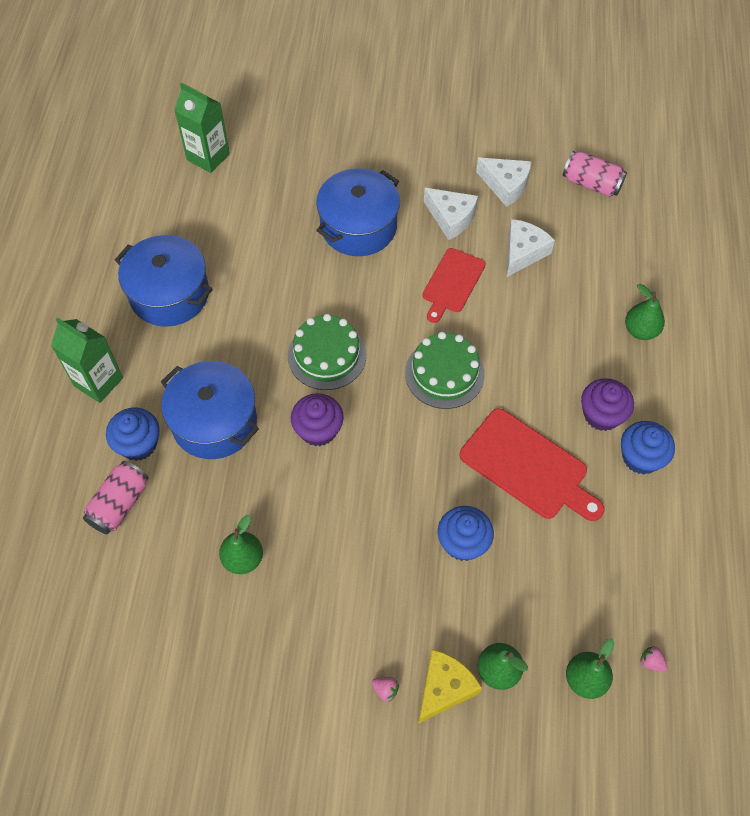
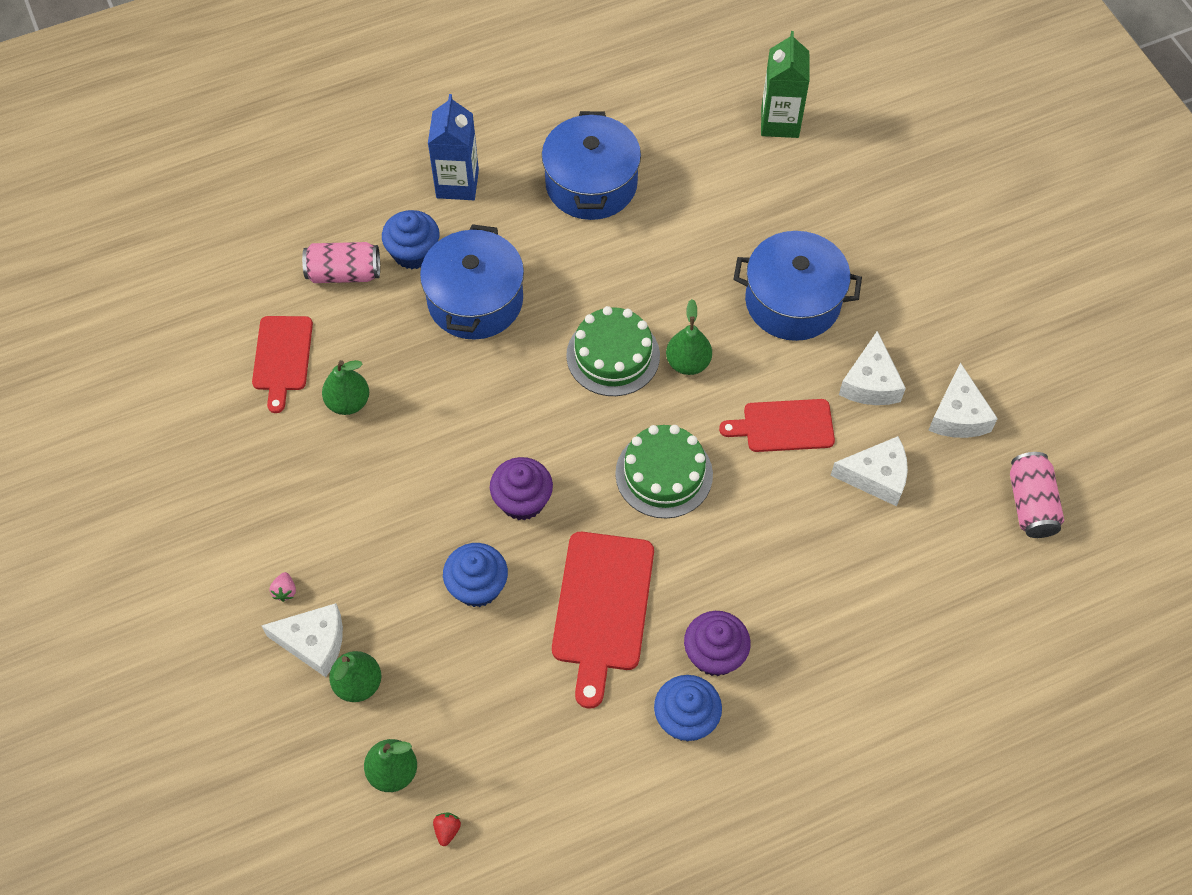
camera: 60 degrees right, 0 degrees up
green carton [51,317,123,403] -> blue carton [428,94,479,200]
purple cupcake [291,393,344,446] -> purple cupcake moved to [490,457,553,520]
yellow cheese [418,649,482,724] -> white cheese [261,603,343,677]
green pear [625,284,665,340] -> green pear moved to [666,299,712,375]
pink strawberry [640,646,667,672] -> red strawberry [433,812,461,846]
none -> red cutting board [252,316,313,413]

